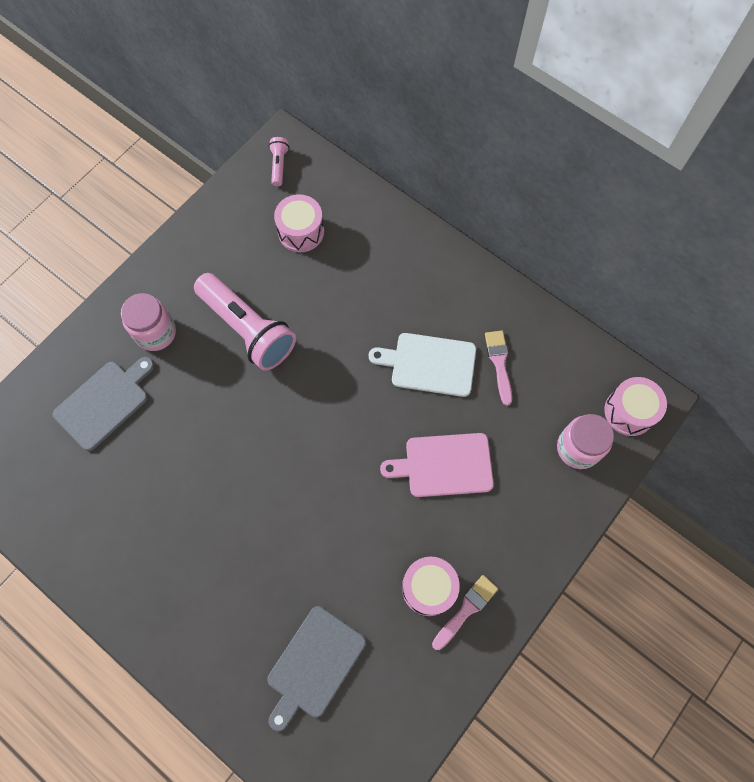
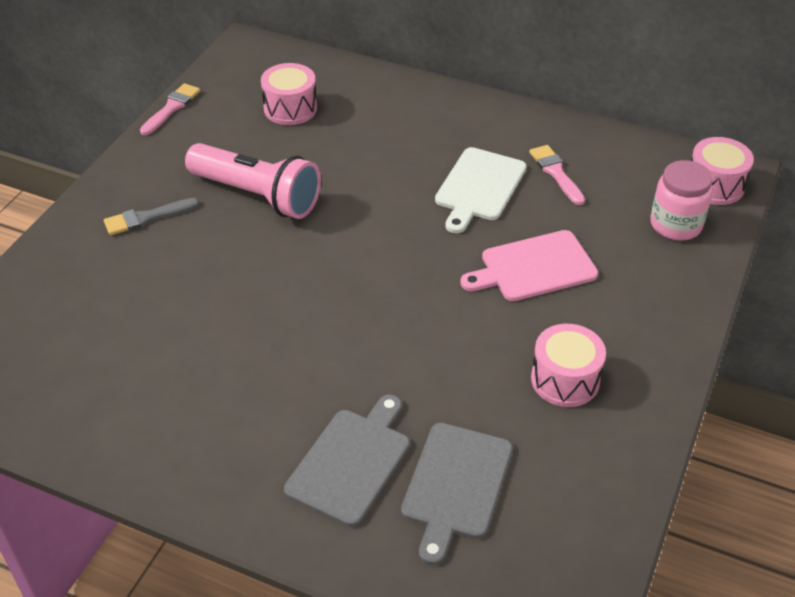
camera: 15 degrees left, 25 degrees down
grey cutting board [53,357,155,451] -> grey cutting board moved to [284,394,410,527]
pink jar [121,293,176,351] -> grey brush [104,198,199,235]
pink flashlight [269,137,289,186] -> none
white cutting board [369,333,476,397] -> white cutting board turned 60 degrees counterclockwise [435,147,527,233]
pink brush [432,575,498,650] -> pink brush moved to [140,83,200,135]

